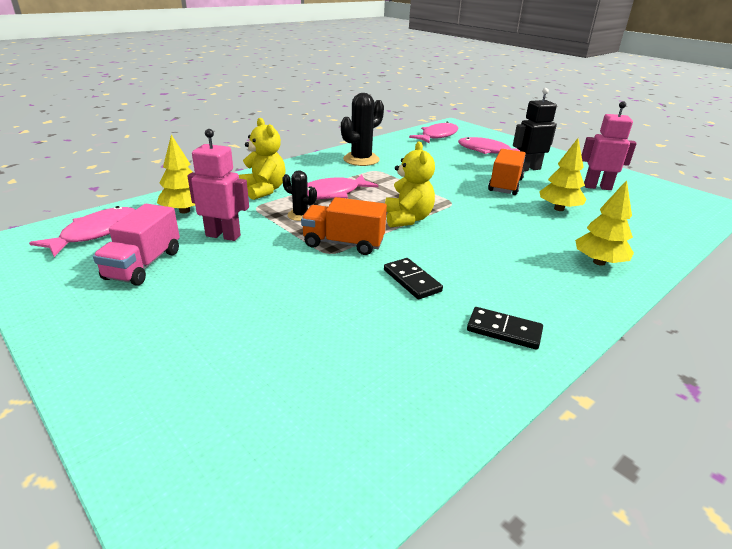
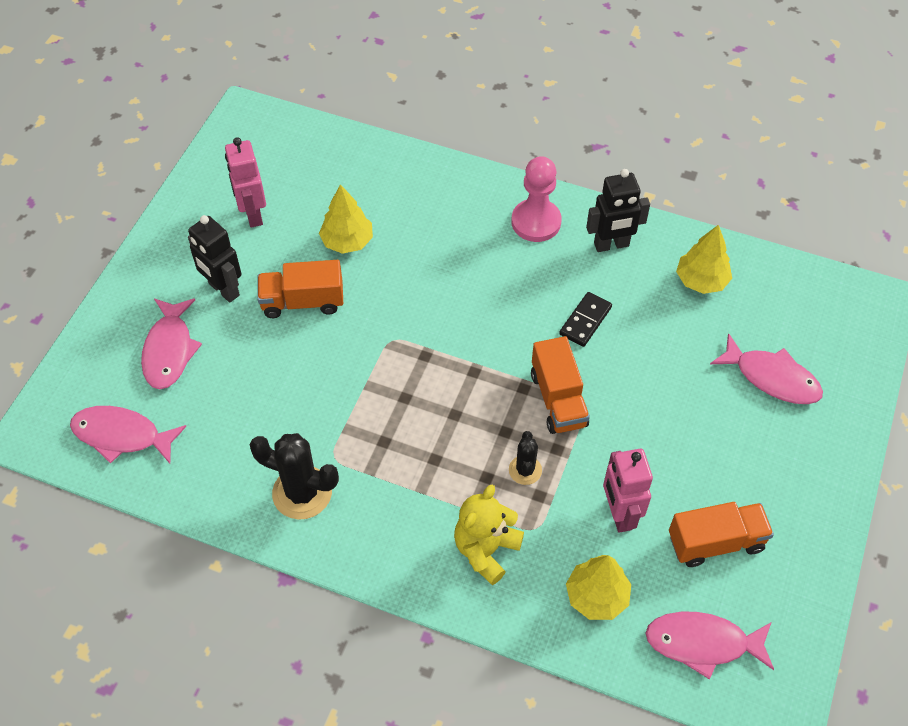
camera: 115 degrees left, 25 degrees up
pink truck [93,204,180,286] -> orange truck [669,502,774,567]
pink fish [307,175,378,200] -> pink fish moved to [710,333,823,404]
yellow teddy bear [385,142,435,227] -> none
black domino [467,307,543,350] -> black robot [586,169,650,252]
yellow tree [575,180,634,266] -> yellow tree moved to [676,225,732,294]
none -> pink pawn [511,156,562,242]

